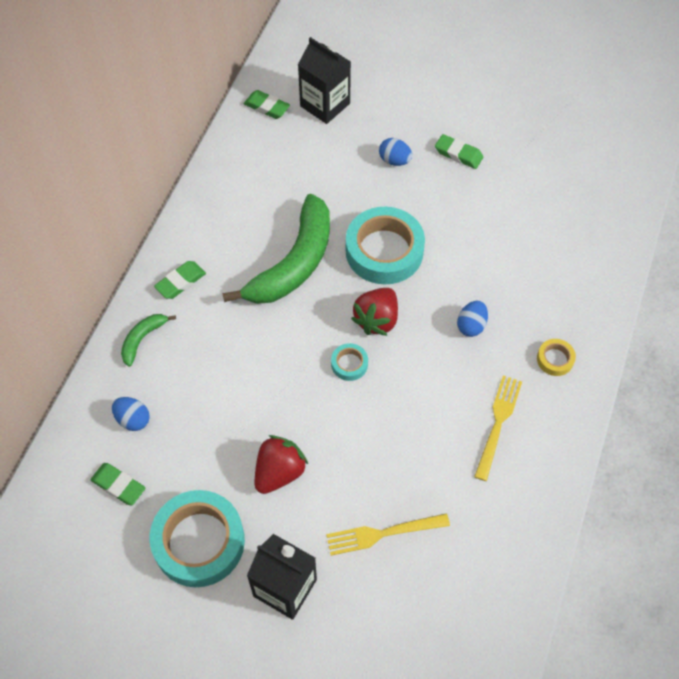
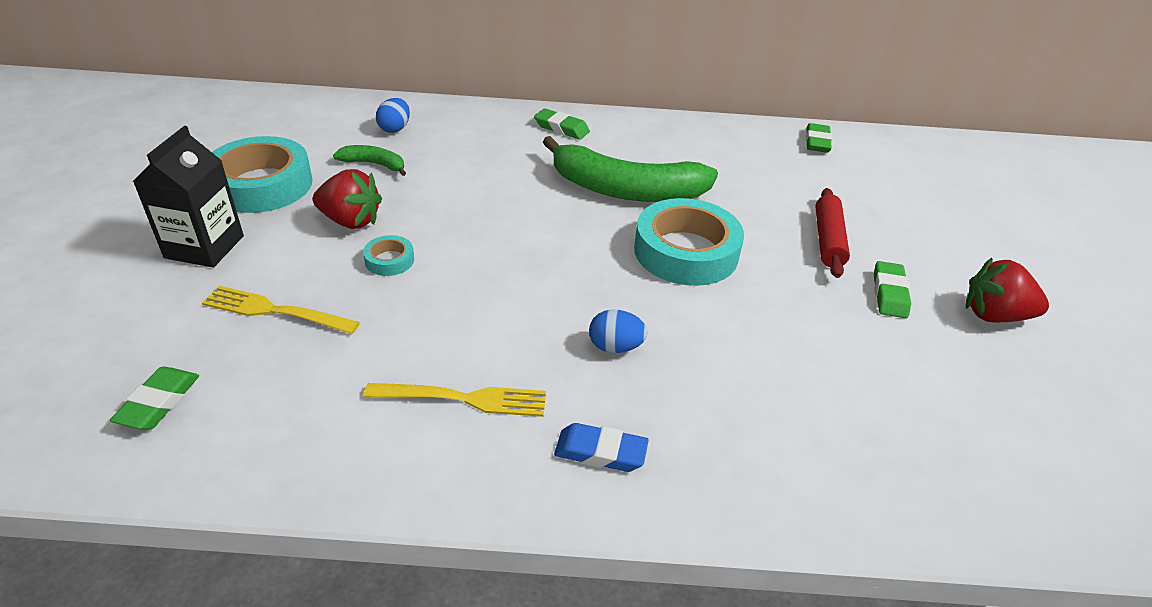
camera: 70 degrees right, 20 degrees down
green eraser [90,463,146,505] -> green eraser moved to [110,367,199,430]
green banana [121,314,176,367] -> green banana moved to [333,145,406,176]
black carton [298,37,351,124] -> none
yellow fork [326,513,450,556] -> yellow fork turned 45 degrees counterclockwise [202,286,360,334]
turquoise tape [331,343,368,381] -> turquoise tape moved to [363,235,414,276]
red strawberry [351,288,398,336] -> red strawberry moved to [966,258,1049,322]
blue egg [379,138,412,166] -> red rolling pin [815,188,850,278]
yellow tape [537,339,576,376] -> blue eraser [554,423,649,472]

